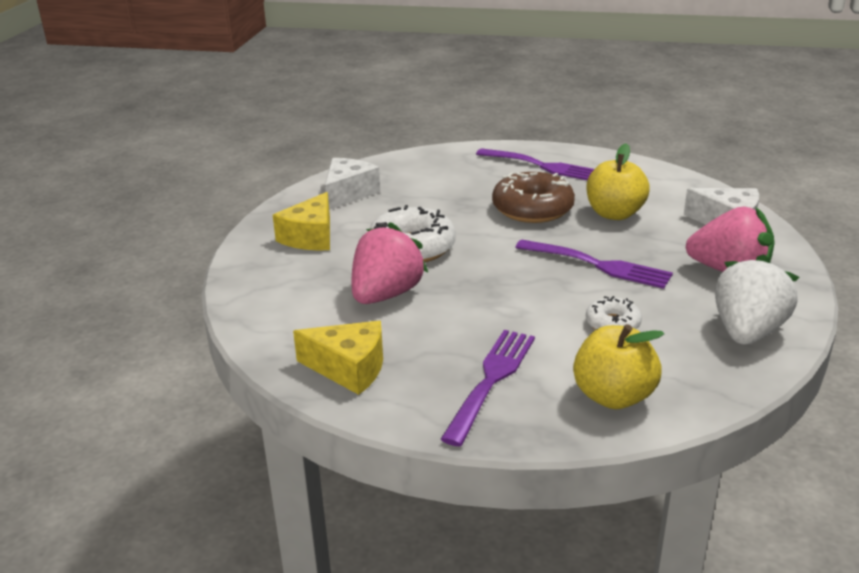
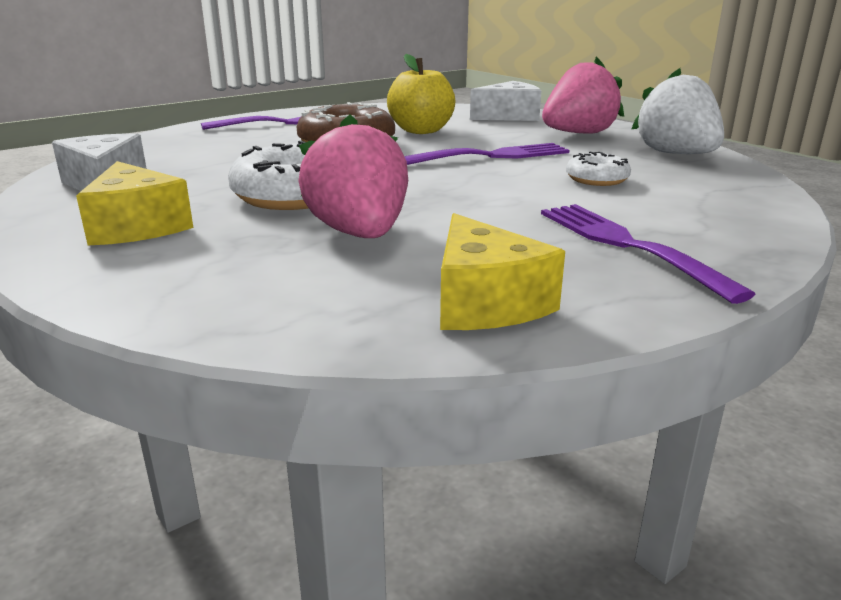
camera: 50 degrees left, 5 degrees down
yellow cheese [293,321,383,395] -> yellow cheese turned 105 degrees clockwise [440,213,565,330]
yellow apple [573,324,664,409] -> none

